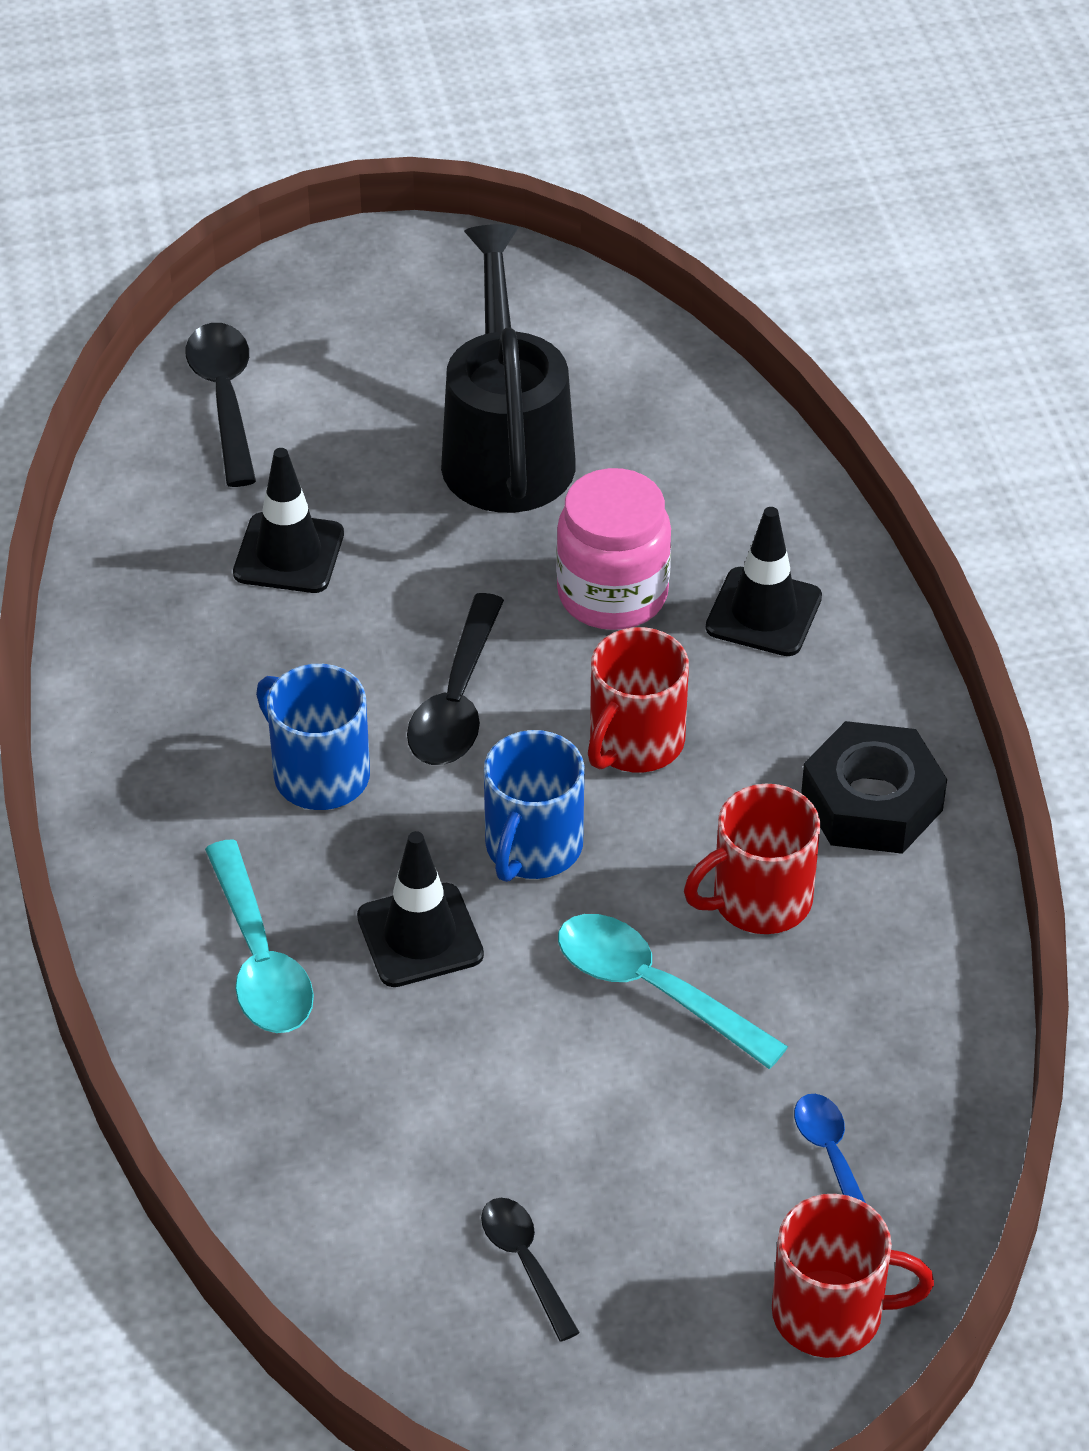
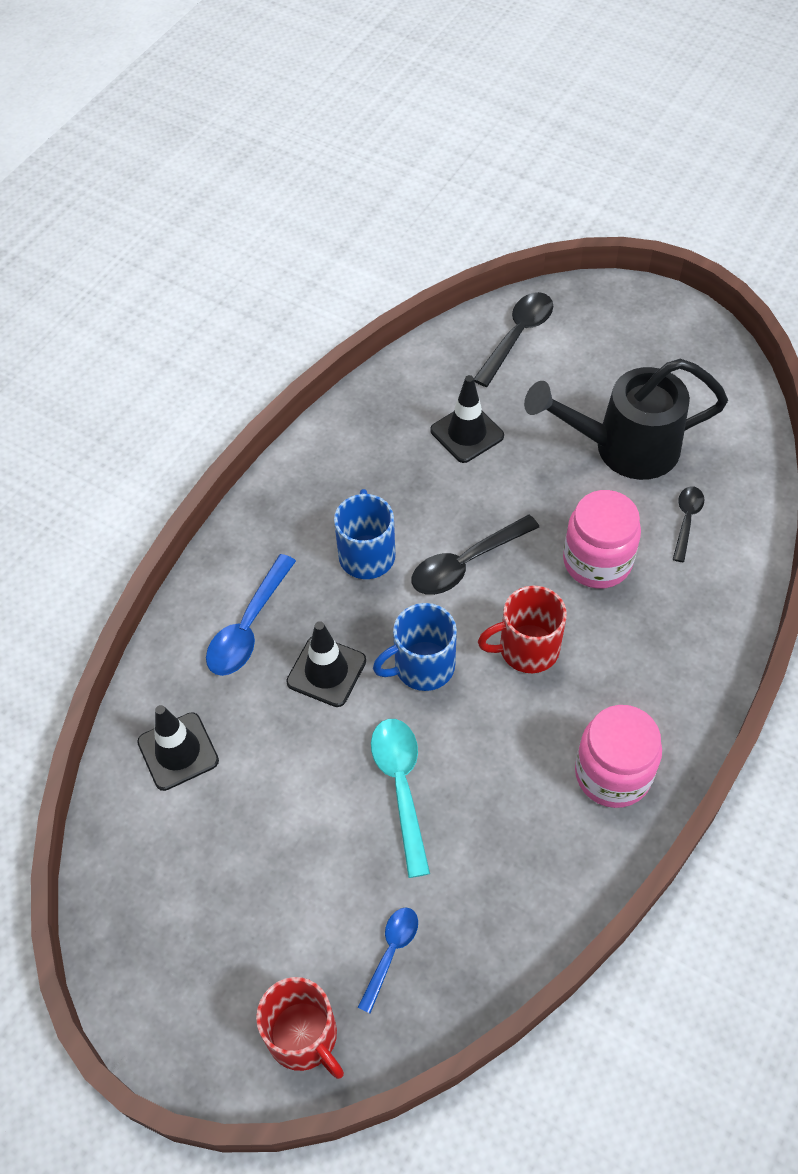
camera: 45 degrees right, 10 degrees up
turquoise spoon [205,839,314,1033] -> blue spoon [206,554,296,676]
black watering can [441,224,576,513] -> black watering can turned 135 degrees counterclockwise [524,359,728,480]
black spoon [481,1198,580,1342] -> black spoon moved to [673,486,704,562]
red mug [684,783,820,934] -> none
black traffic cone [706,507,822,656] -> black traffic cone moved to [137,705,219,791]
black nut [801,721,947,854] -> pink jar [575,705,662,808]

